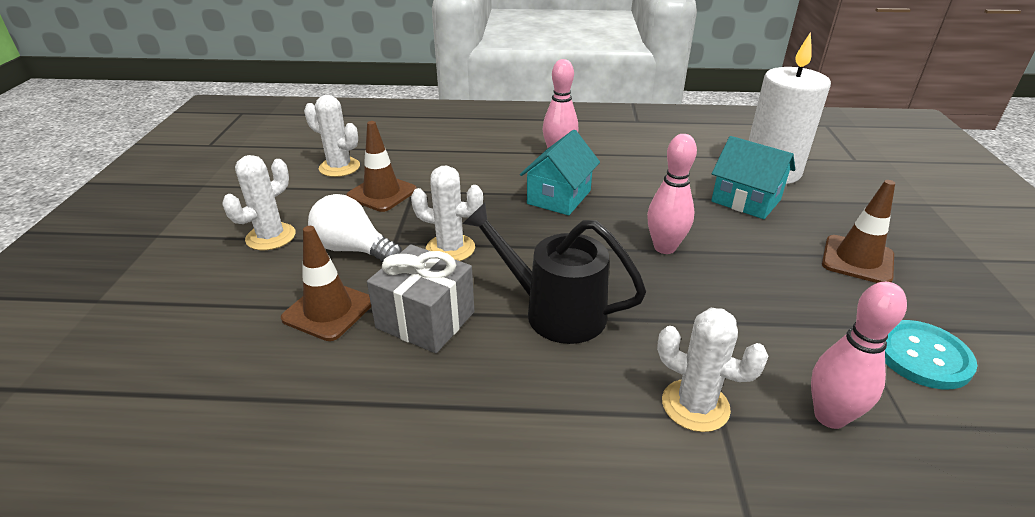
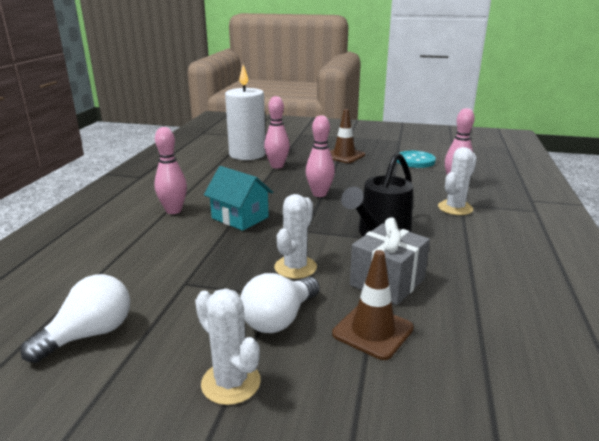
camera: 80 degrees left, 10 degrees down
white cactus [304,95,360,177] -> white light bulb [21,274,130,363]
brown traffic cone [346,121,417,212] -> none
turquoise house [711,136,795,219] -> pink bowling pin [264,96,290,169]

